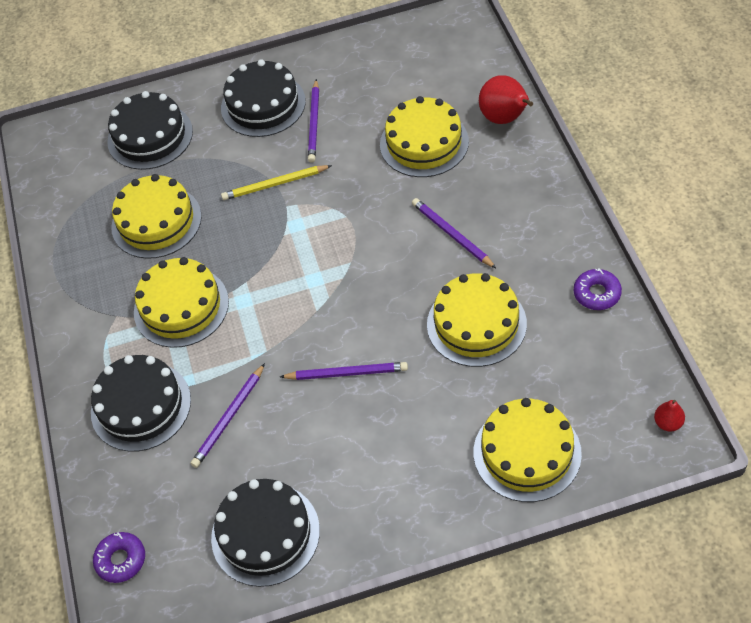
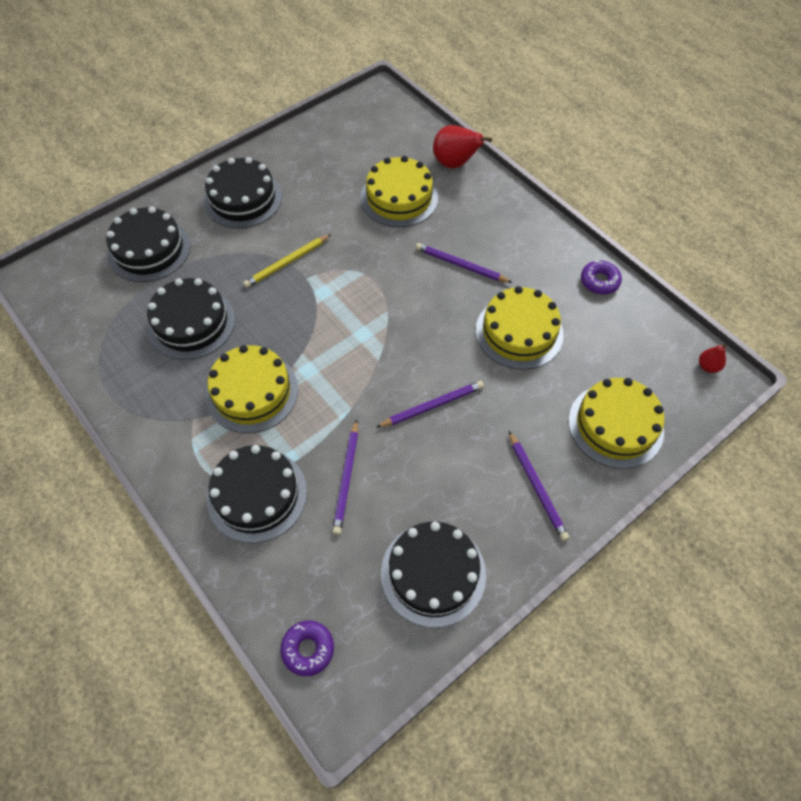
camera: 30 degrees left, 5 degrees up
yellow cake [111,174,202,259] -> black cake [147,278,235,360]
purple pencil [308,79,319,163] -> purple pencil moved to [509,431,569,541]

